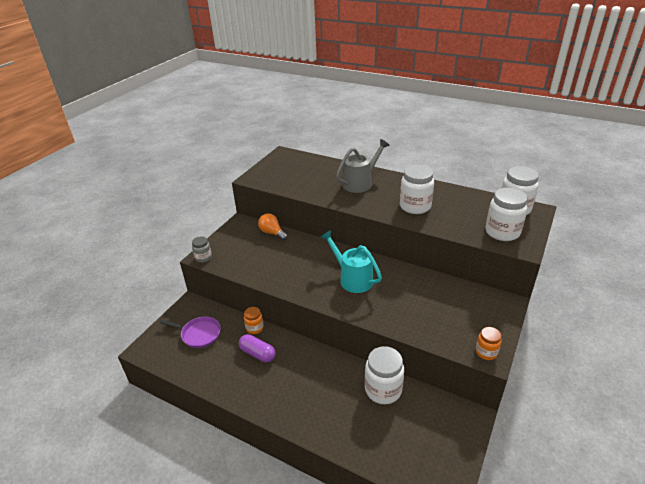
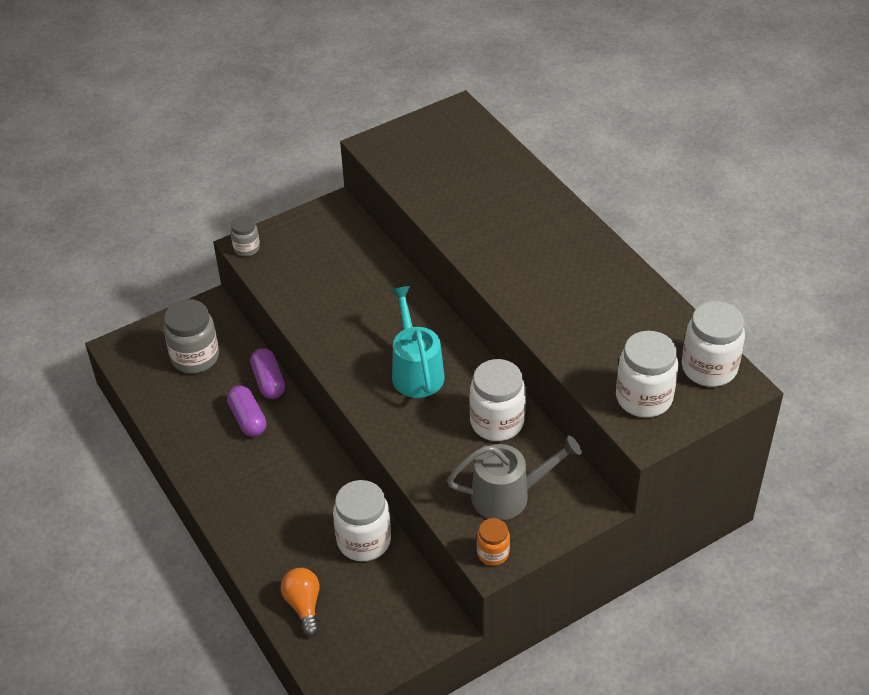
camera: 30 degrees right, 10 degrees up
purple pan [159,317,221,348] -> grey jar [164,299,219,374]
orange jar [244,307,264,334] -> purple capsule [250,348,285,399]
orange light bulb [258,214,288,241] -> orange light bulb moved to [281,568,320,636]
grey watering can [336,139,390,193] -> grey watering can moved to [447,436,582,520]
white jar [400,165,434,214] -> white jar moved to [470,359,526,441]

